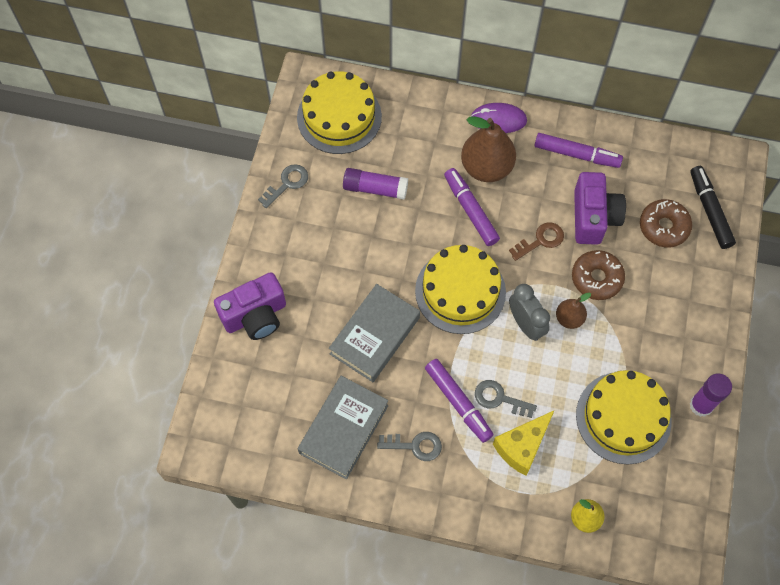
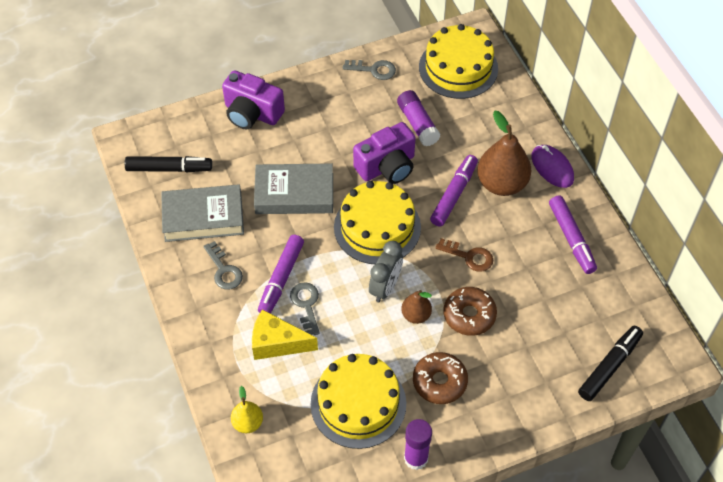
camera: 55 degrees right, 10 degrees down
purple camera [574,172,626,245] -> purple camera moved to [353,122,416,184]
brown donut [640,199,692,247] -> brown donut moved to [413,352,468,404]
none -> black marker [125,156,212,172]

